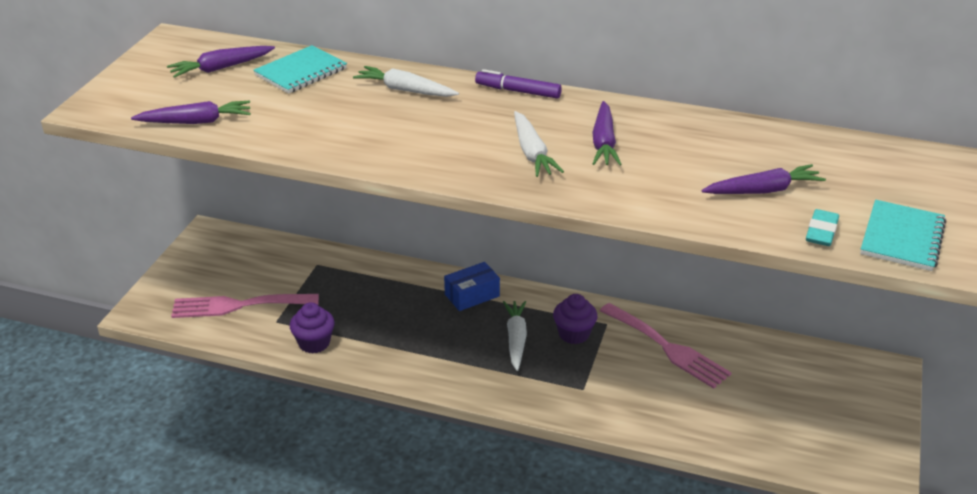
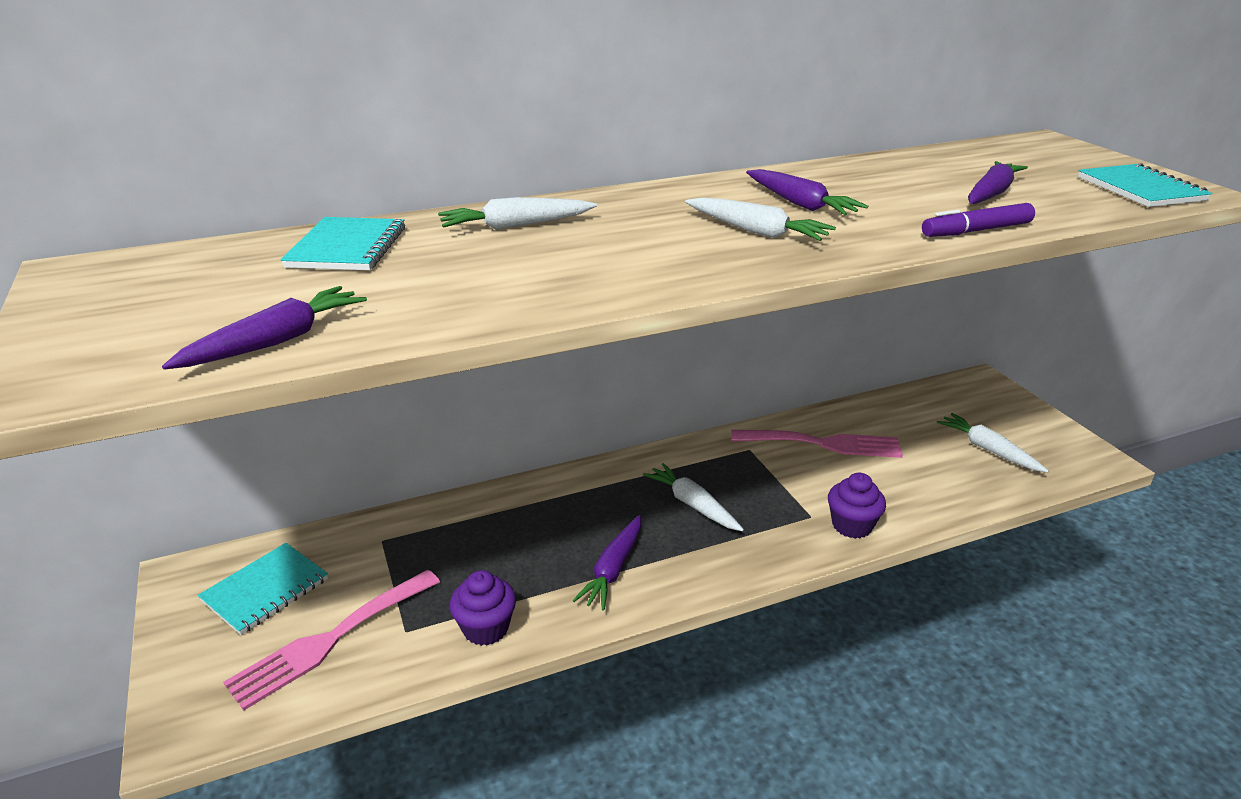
camera: 40 degrees left, 5 degrees down
purple carrot [167,46,275,78] -> purple carrot moved to [572,515,641,610]
blue box [444,262,500,311] -> none
purple marker [475,69,562,99] -> purple marker moved to [922,203,1035,237]
purple cupcake [553,294,597,344] -> purple cupcake moved to [828,473,886,539]
turquoise eraser [806,209,839,246] -> none
none -> turquoise notebook [198,543,328,635]
none -> white carrot [937,413,1049,473]

